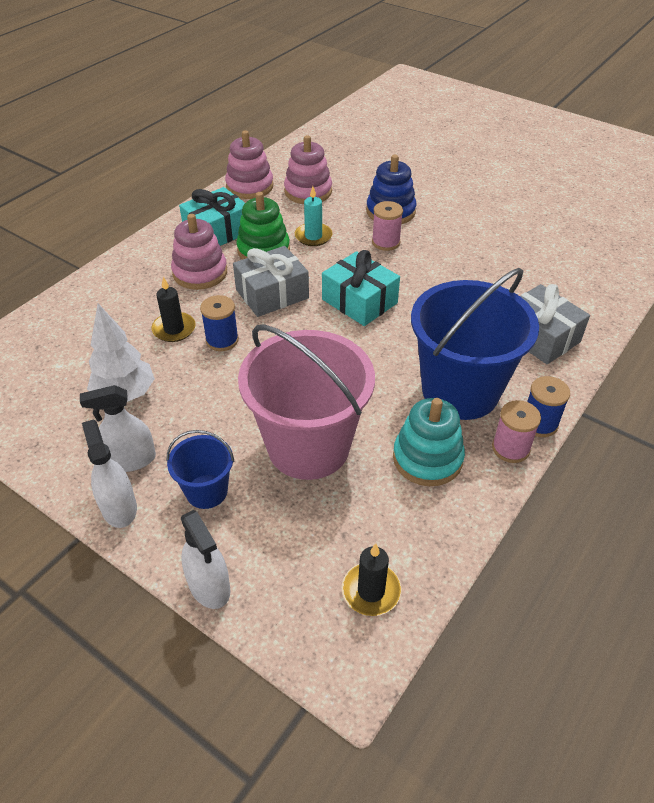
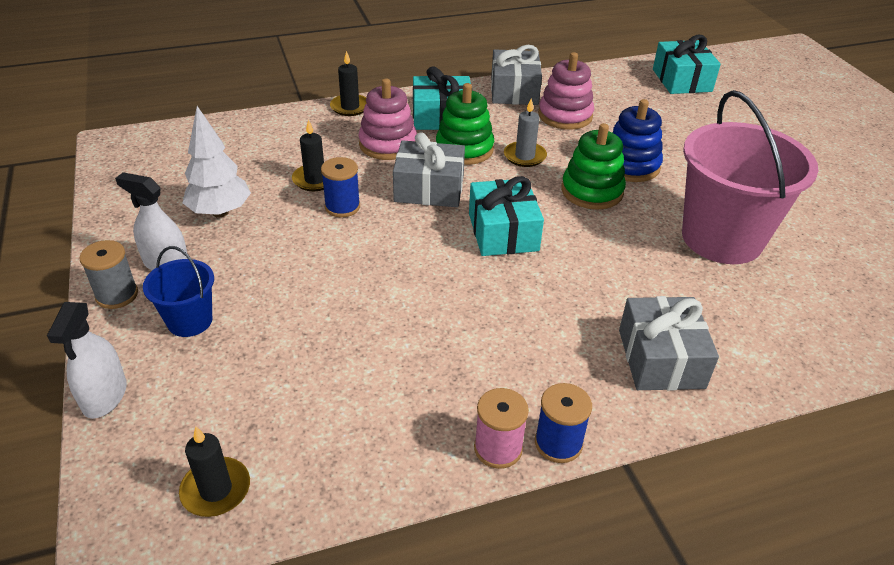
camera: 35 degrees right, 5 degrees down
white spray bottle [82,419,137,528] -> grey spool [80,240,138,309]
pink stacking toy [225,130,273,199] -> grey gift [491,45,542,105]
pink bucket [238,324,375,480] -> pink bucket moved to [682,90,819,264]
turquoise candle [295,186,333,246] -> grey candle [504,99,547,167]
pink spool [372,201,403,251] -> green stacking toy [561,123,626,210]
turquoise stacking toy [393,398,465,486] -> none
blue bucket [411,268,539,420] -> none
none -> black candle [330,51,367,116]
none -> turquoise gift [653,34,721,94]

